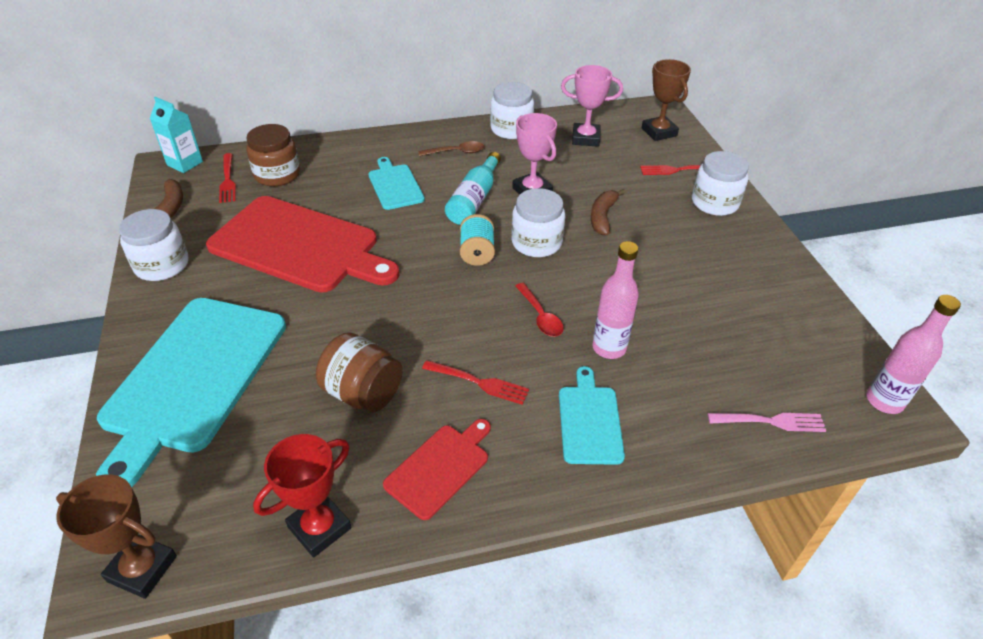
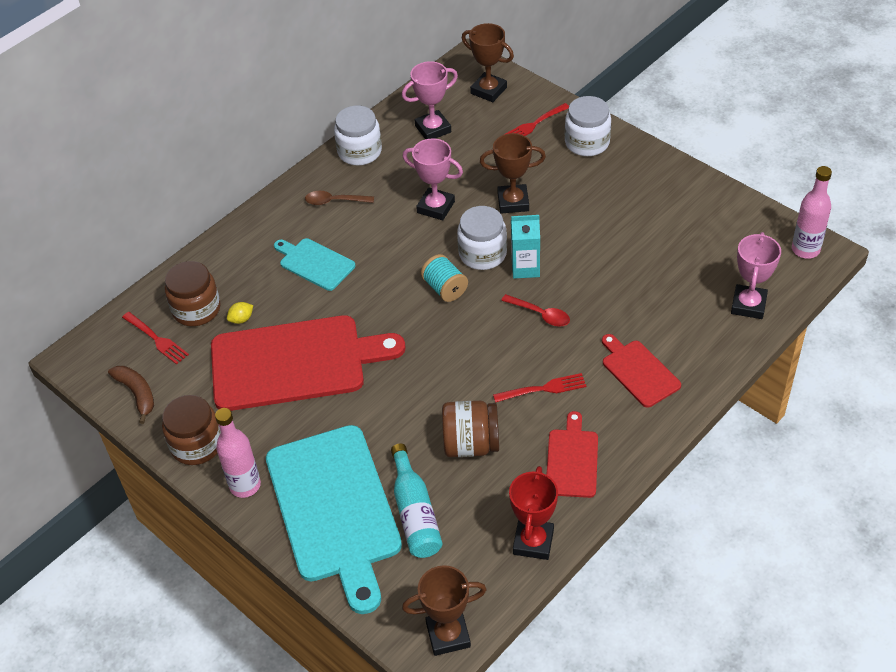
camera: 30 degrees left, 5 degrees up
white jar [119,209,189,281] -> brown jar [162,395,221,465]
turquoise carton [150,97,203,173] -> turquoise carton moved to [511,215,540,279]
brown spoon [419,141,484,156] -> brown spoon turned 135 degrees counterclockwise [305,191,374,205]
turquoise bottle [445,152,501,225] -> turquoise bottle moved to [391,443,442,558]
turquoise cutting board [559,366,625,465] -> red cutting board [602,334,681,408]
brown banana [591,189,625,235] -> brown trophy [480,133,546,213]
pink bottle [592,241,639,359] -> pink bottle moved to [215,408,261,498]
pink fork [708,413,826,432] -> pink trophy [731,232,781,319]
none -> yellow lemon [227,302,253,324]

